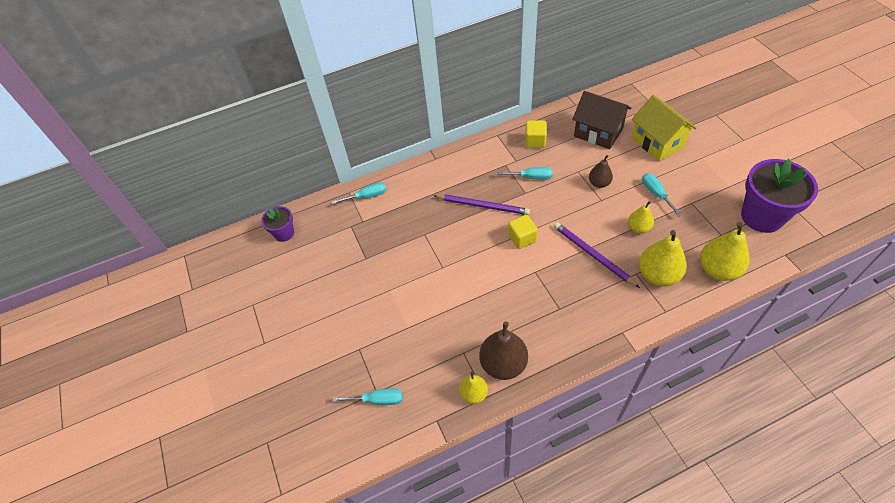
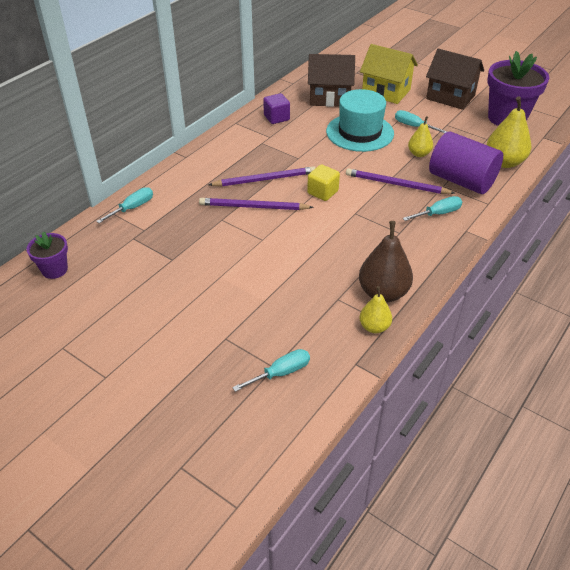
camera: 35 degrees left, 10 degrees down
turquoise screwdriver [497,167,553,180] -> turquoise screwdriver moved to [403,196,462,221]
yellow cube [525,121,547,148] -> purple cube [263,93,290,124]
brown pear [589,155,613,188] -> turquoise hat [326,89,394,152]
yellow pear [639,230,687,286] -> purple cylinder [429,132,503,194]
none -> purple pencil [199,198,314,210]
none -> brown house [426,49,484,110]

